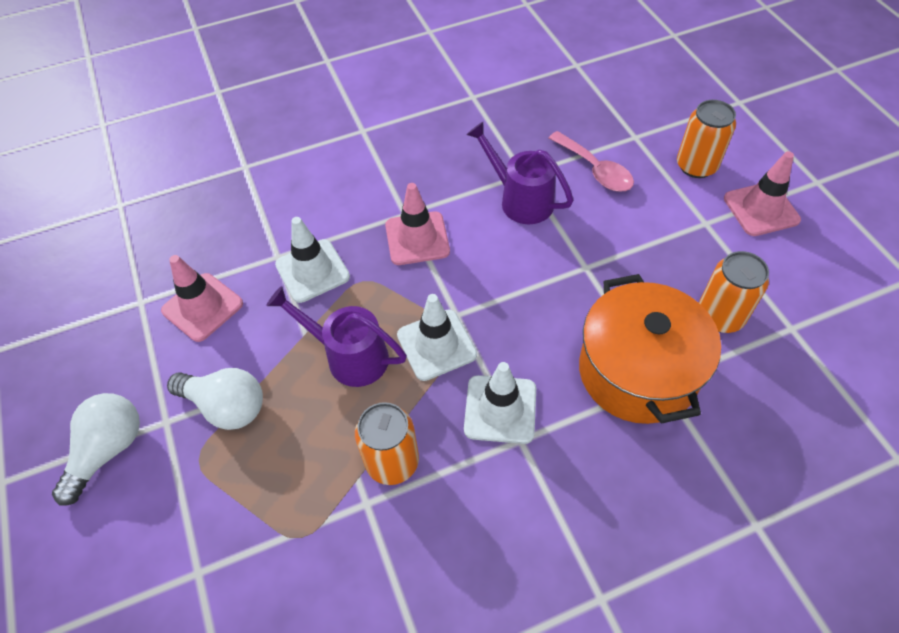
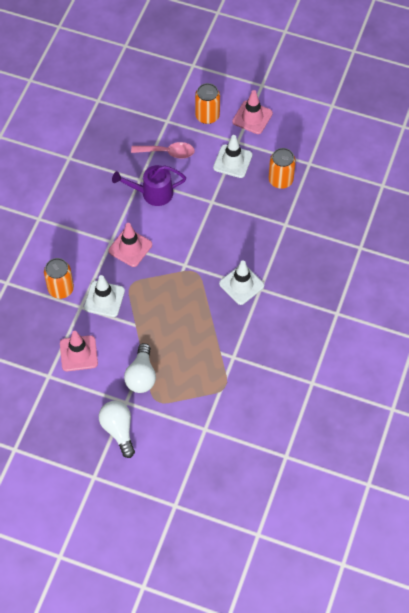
camera: 50 degrees left, 5 degrees up
white light bulb [167,368,263,430] -> white light bulb turned 120 degrees clockwise [124,343,156,393]
purple watering can [266,286,407,387] -> none
orange can [355,402,419,485] -> orange can moved to [44,258,74,299]
white traffic cone [397,294,477,381] -> white traffic cone moved to [213,135,252,178]
orange pot [579,274,721,424] -> none

